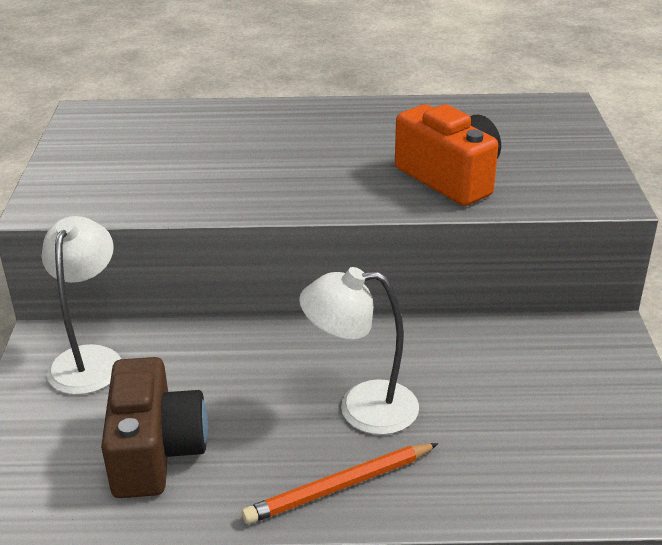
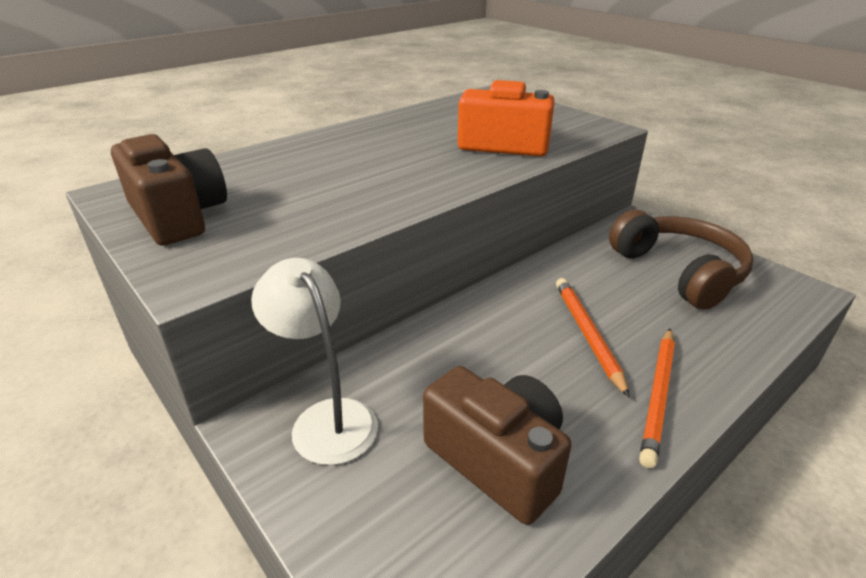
camera: 40 degrees left, 0 degrees up
white lamp [299,267,419,435] -> orange pencil [556,278,630,398]
none -> brown camera [111,134,227,246]
none -> brown headphones [609,210,754,310]

